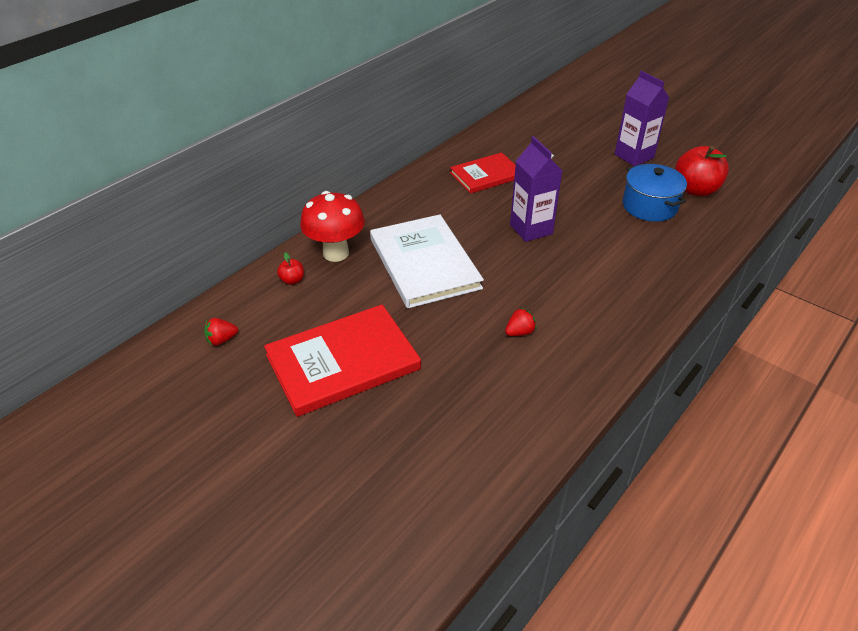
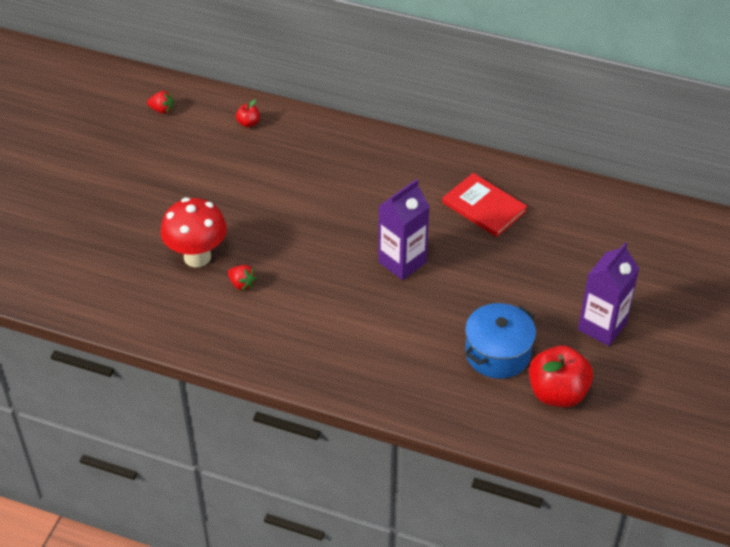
camera: 70 degrees right, 5 degrees up
red strawberry [204,318,238,346] -> red strawberry turned 150 degrees clockwise [147,91,174,114]
red book [264,304,421,417] -> none
red mushroom [300,191,365,262] -> red mushroom moved to [161,197,227,267]
white book [370,214,484,308] -> none

